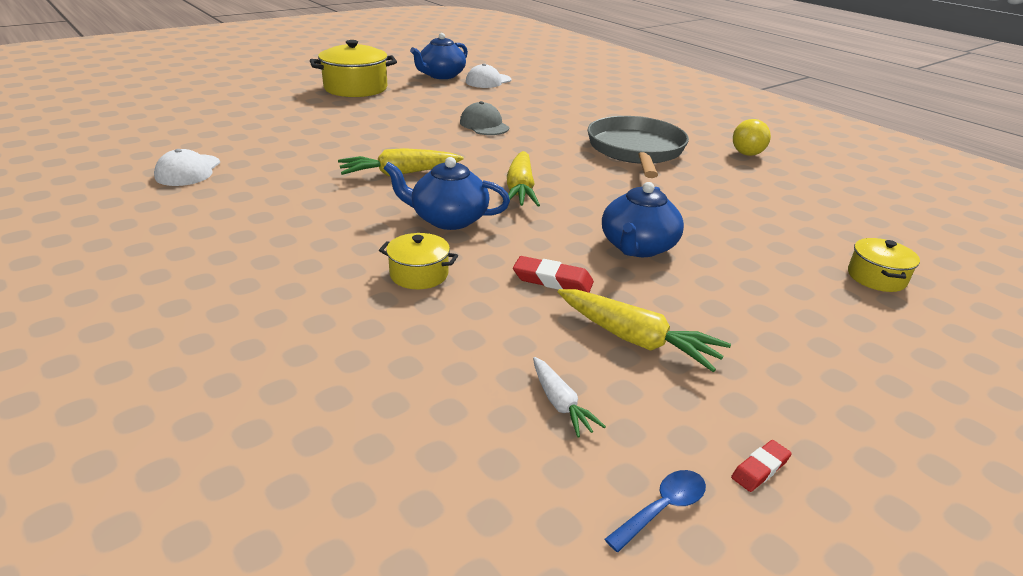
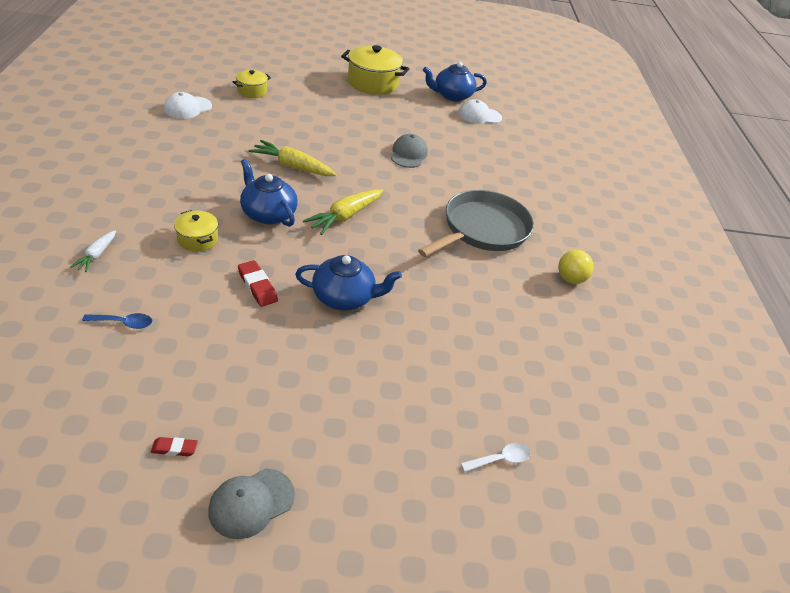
camera: 35 degrees right, 10 degrees up
white carrot [533,357,606,438] -> white carrot moved to [70,230,116,272]
yellow carrot [558,289,731,372] -> none
blue teapot [602,182,684,257] -> blue teapot turned 150 degrees counterclockwise [295,255,402,310]
blue spoon [605,470,706,552] -> blue spoon moved to [82,313,152,329]
yellow pot [848,238,920,292] -> yellow pot moved to [233,70,271,98]
none -> grey cap [208,468,295,539]
none -> white spoon [461,443,531,472]

